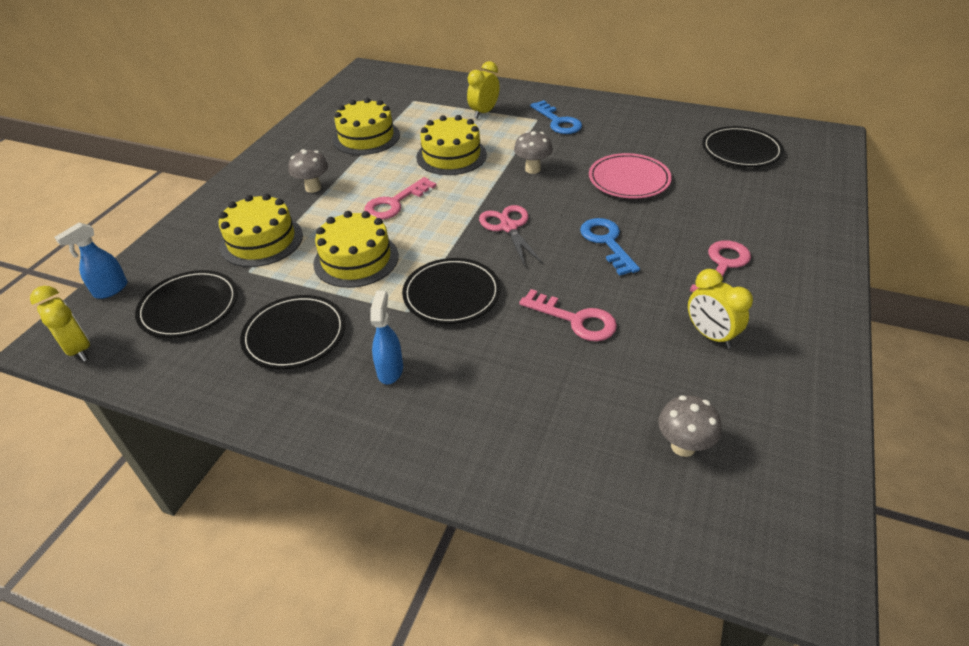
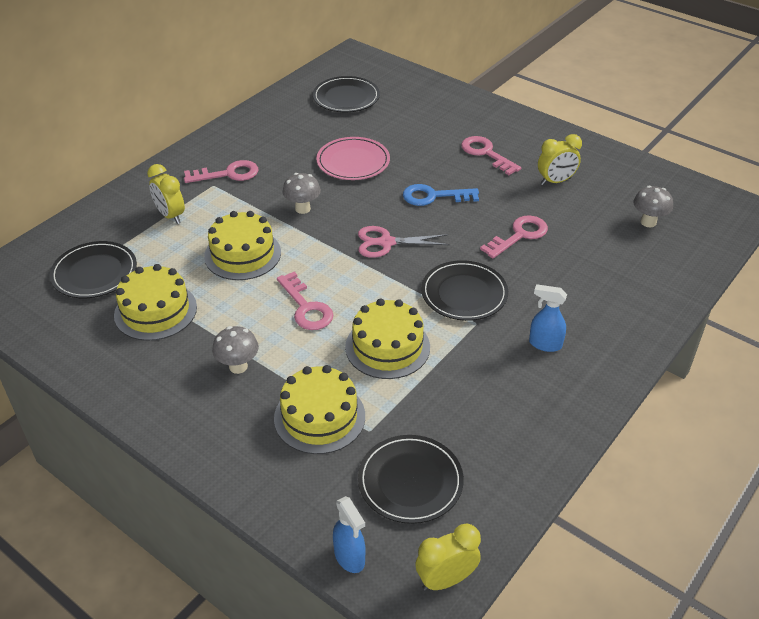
camera: 75 degrees left, 0 degrees up
black plate [240,295,345,369] -> black plate moved to [50,241,137,298]
blue key [530,100,582,134] -> pink key [184,160,258,183]

